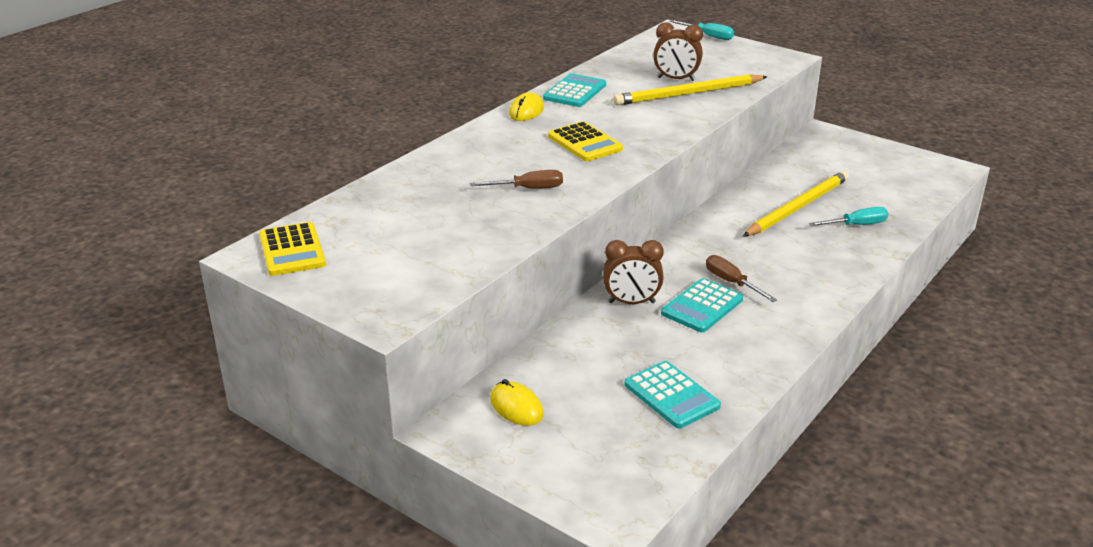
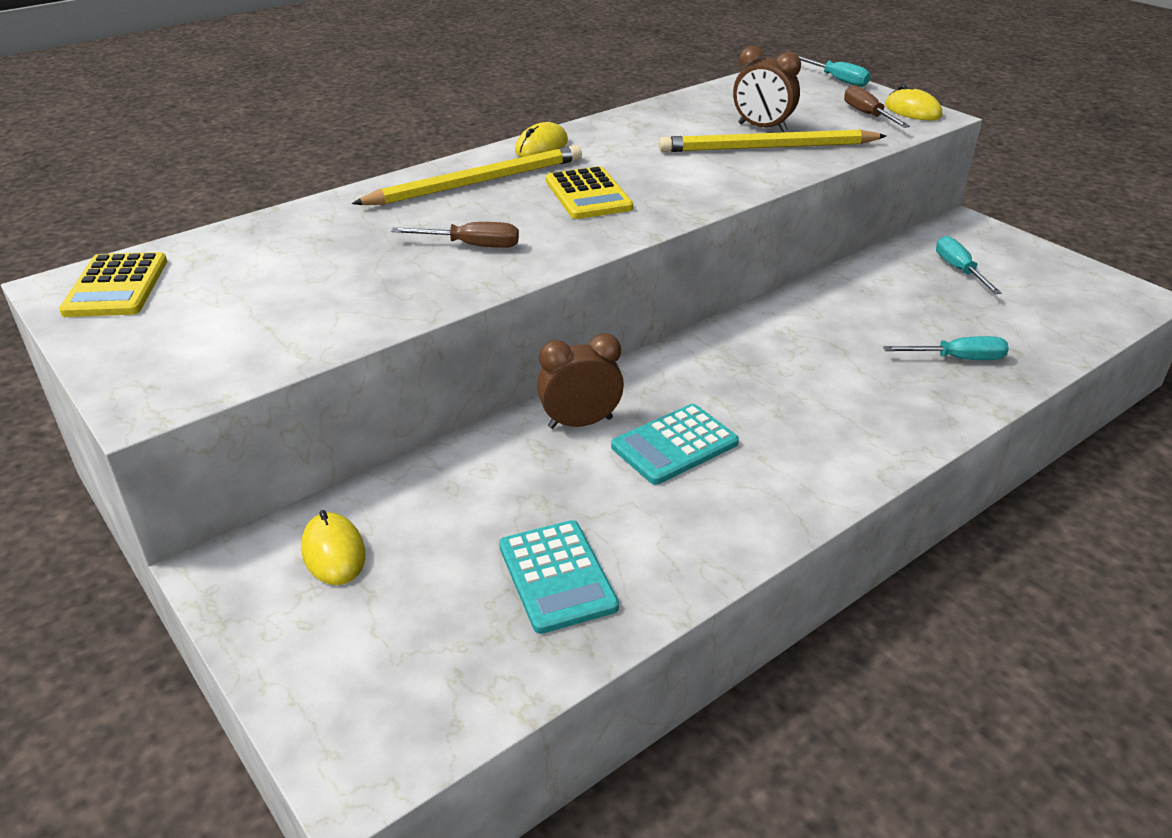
camera: 15 degrees right, 5 degrees up
turquoise calculator [543,73,606,107] -> none
brown clock [603,240,664,304] -> brown clock turned 150 degrees clockwise [537,333,624,429]
brown screwdriver [706,255,777,302] -> brown screwdriver moved to [844,85,910,128]
yellow pencil [743,171,849,237] -> yellow pencil moved to [352,145,582,205]
none -> yellow mouse [885,85,942,121]
none -> turquoise screwdriver [936,236,1002,294]

